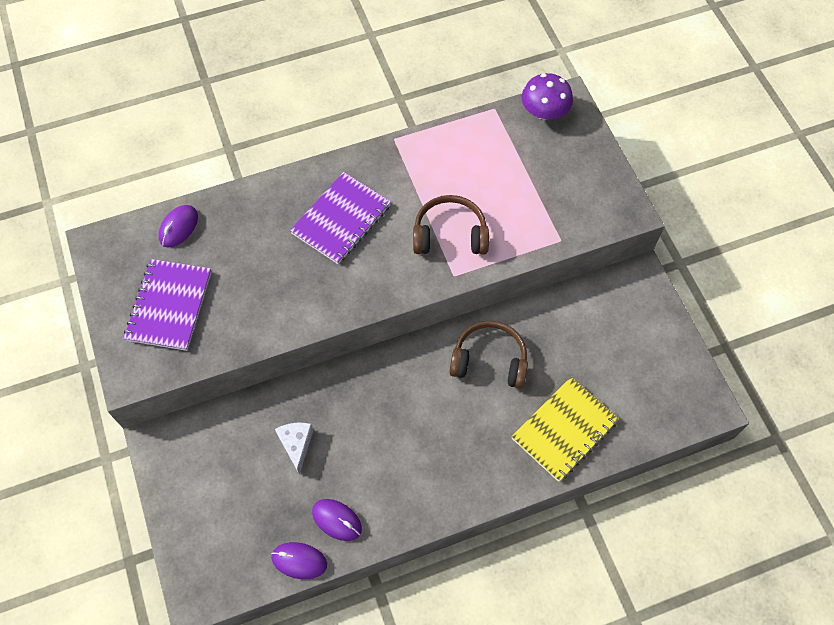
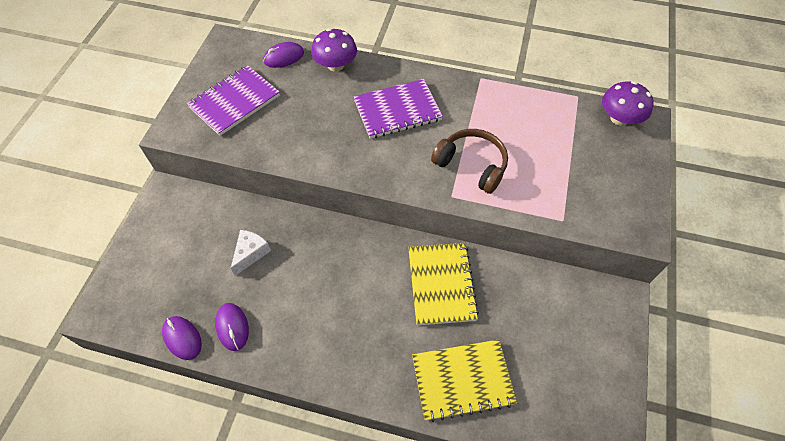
camera: 35 degrees right, 5 degrees down
brown headphones [449,321,528,388] -> yellow notebook [408,243,479,325]
none -> purple mushroom [311,28,357,72]

